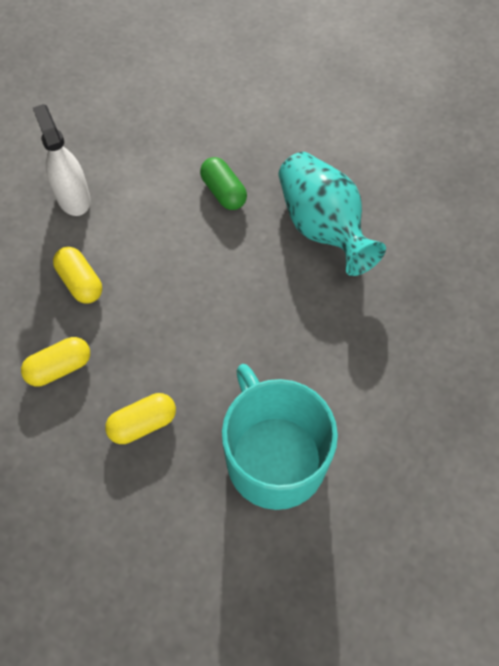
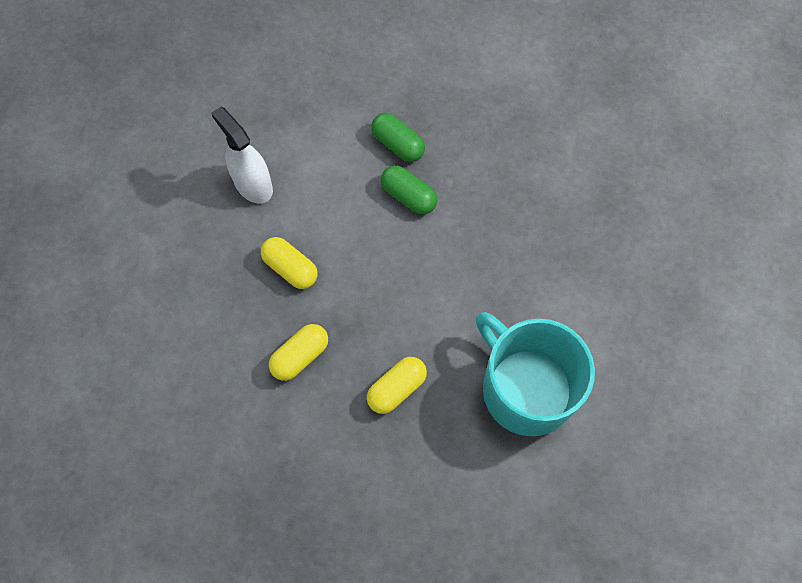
camera: 15 degrees left, 5 degrees up
turquoise vase [279,152,386,276] -> none
none -> green capsule [381,165,437,215]

